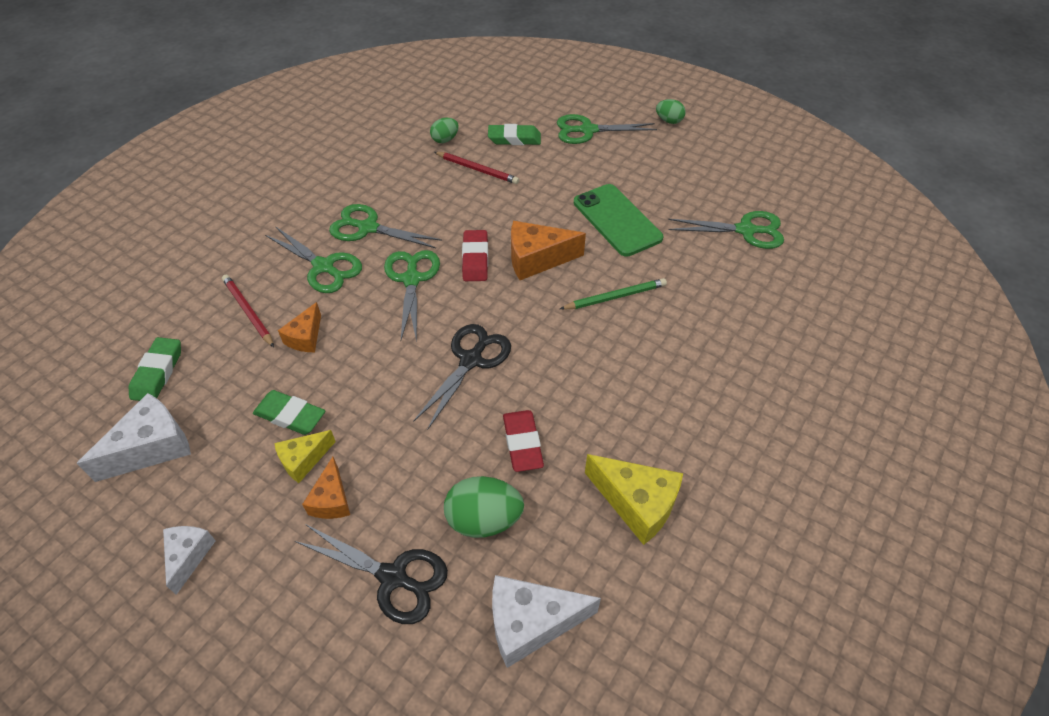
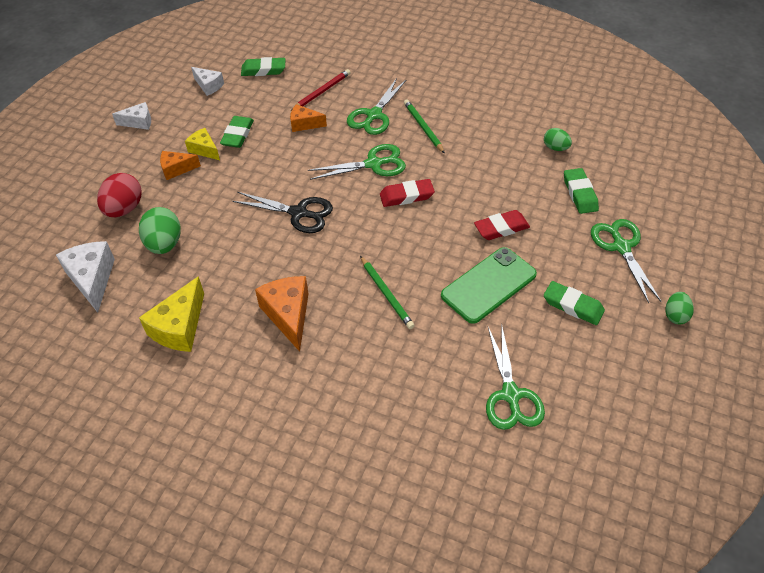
camera: 80 degrees right, 0 degrees up
white cheese [76,393,191,482] -> white cheese [191,67,224,96], size x0.61
black scissors [295,524,448,624] -> red egg [97,173,141,217]
green scissors [329,204,442,248] -> green pencil [404,100,445,154]
red pencil [434,152,519,184] -> none
red eraser [503,410,544,472] -> red eraser moved to [474,210,530,240]
orange cheese [511,221,586,280] -> orange cheese moved to [255,276,308,352]
none -> green eraser [544,281,605,325]

